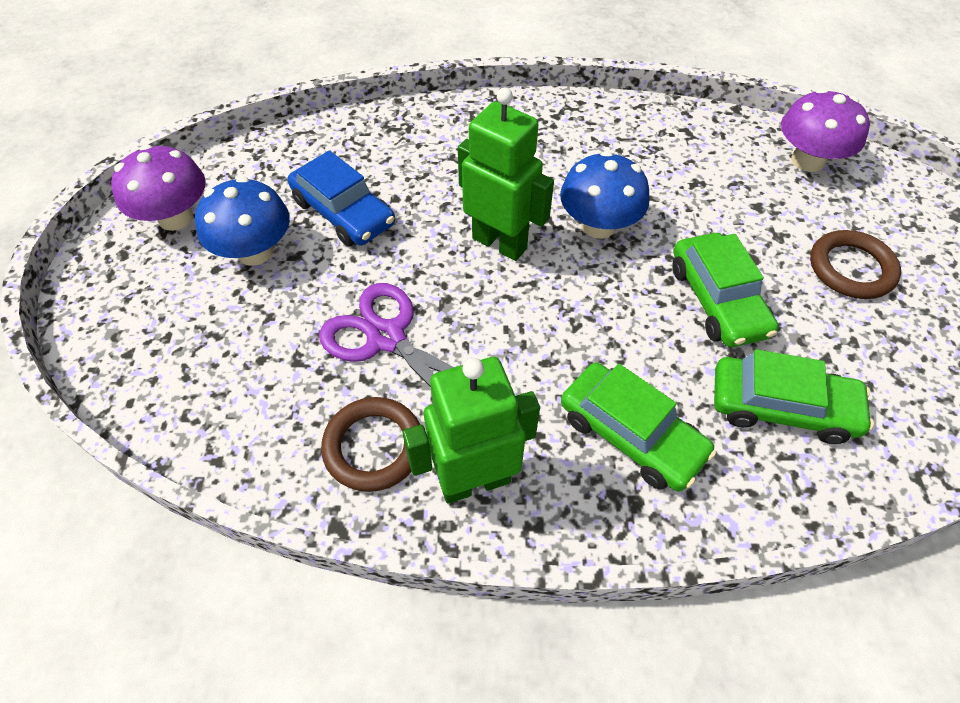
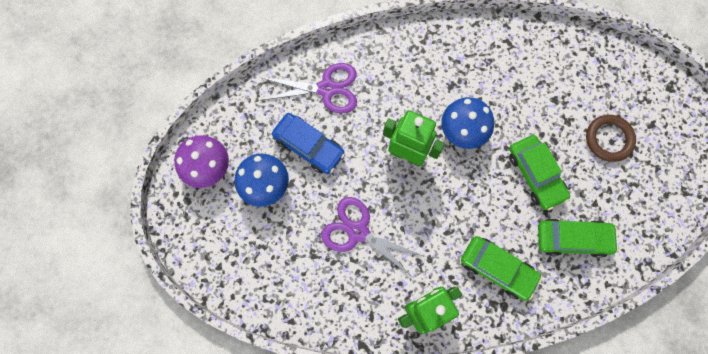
camera: 10 degrees left, 20 degrees up
brown ring [321,397,420,492] -> none
purple mushroom [781,88,870,172] -> none
none -> purple scissors [262,63,357,113]

